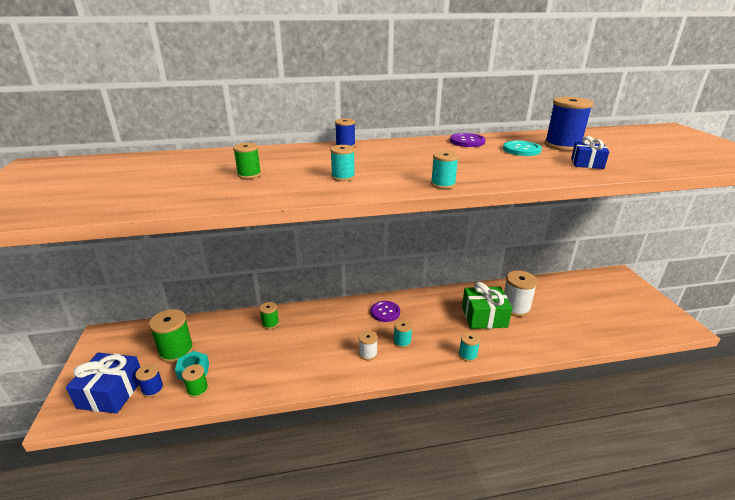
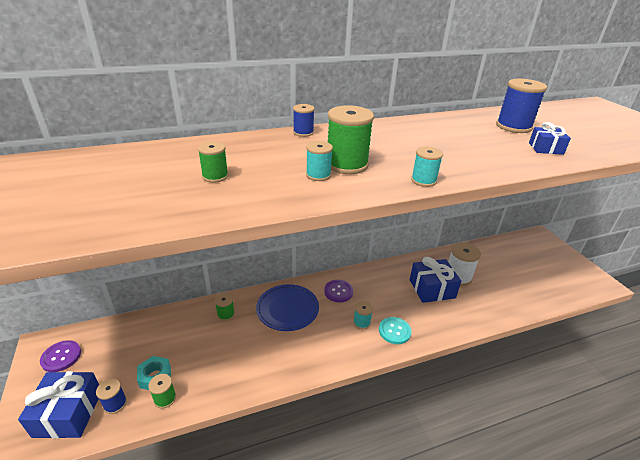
camera: 10 degrees left, 5 degrees up
green spool [149,309,194,363] -> green spool moved to [328,105,374,174]
white spool [359,330,378,361] -> none
purple button [450,133,486,147] -> purple button moved to [40,340,81,372]
turquoise spool [459,332,480,362] -> none
green gift [462,282,512,329] -> blue gift [410,257,461,303]
turquoise button [503,141,542,156] -> turquoise button moved to [379,317,412,344]
none -> blue plate [256,284,319,331]

